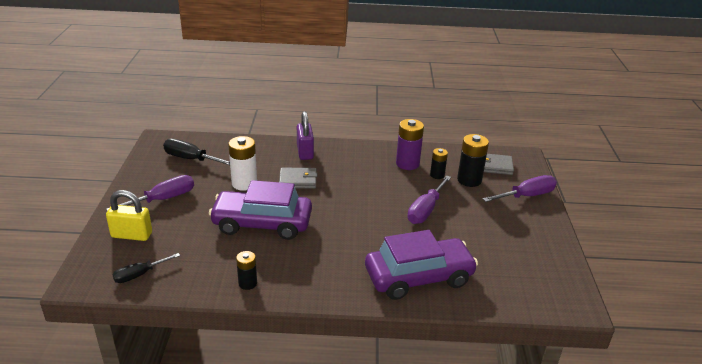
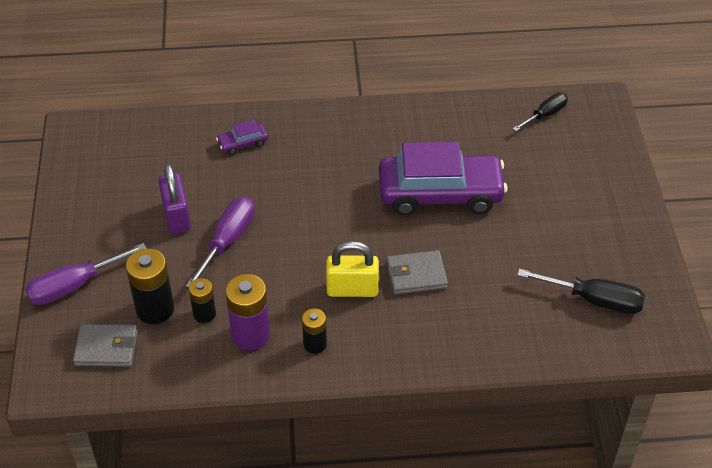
camera: 175 degrees right, 15 degrees up
purple screwdriver [106,175,194,211] -> none
yellow padlock [106,190,152,241] -> yellow padlock moved to [326,241,379,297]
white battery [228,136,257,191] -> none
black battery [236,251,257,290] -> black battery moved to [302,309,327,354]
purple padlock [297,111,314,160] -> purple padlock moved to [158,163,191,234]
purple car [365,230,478,300] -> purple car [216,119,268,155], size x0.41

